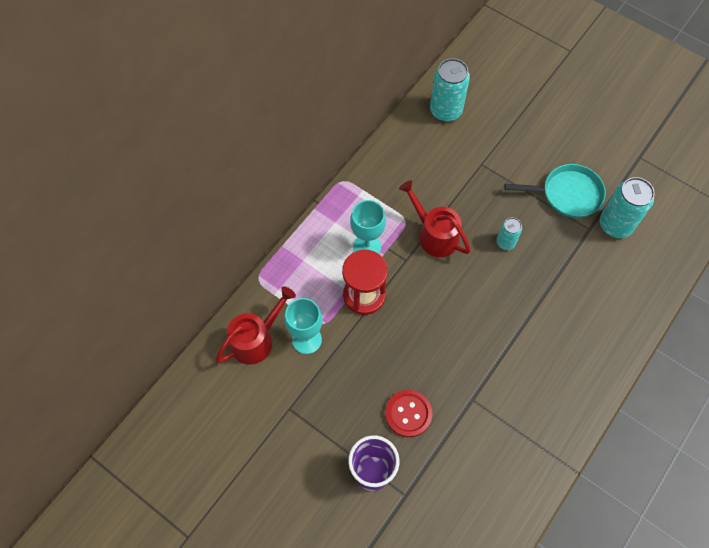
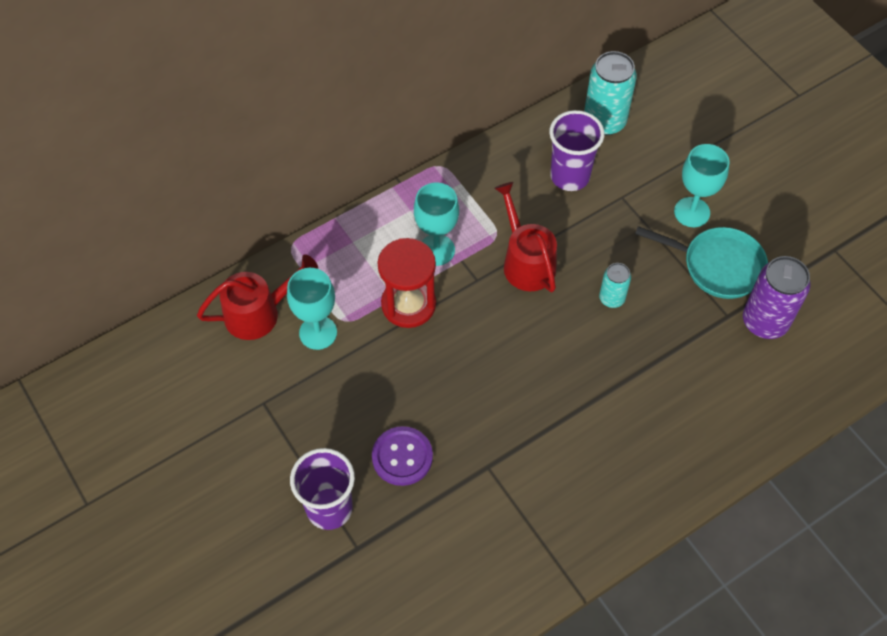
camera: 20 degrees right, 5 degrees down
red button [385,390,432,437] -> purple button [372,426,433,486]
turquoise can [600,177,655,238] -> purple can [743,256,811,339]
none -> purple cup [549,110,605,191]
none -> turquoise goblet [674,144,730,227]

